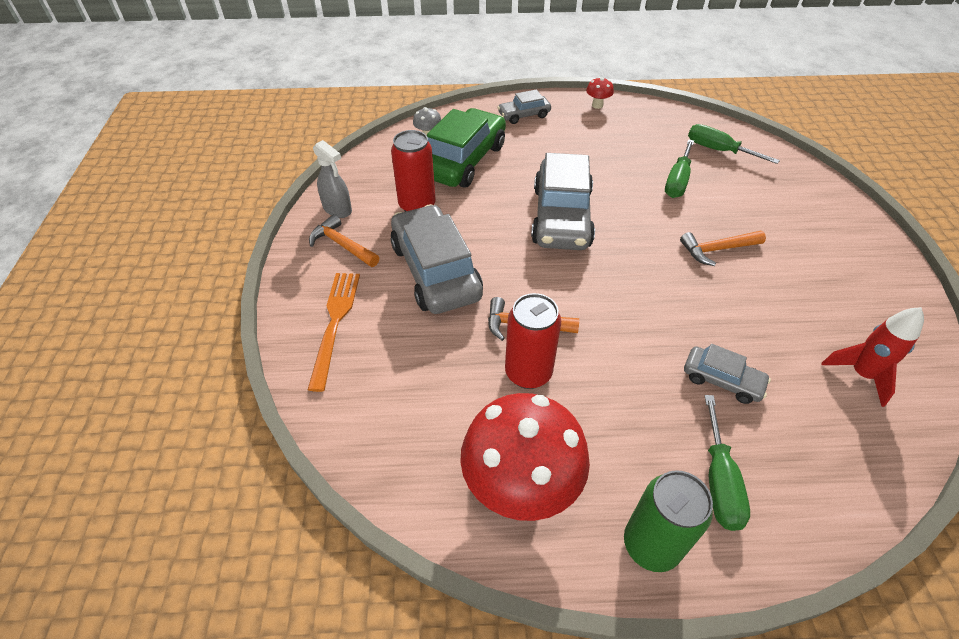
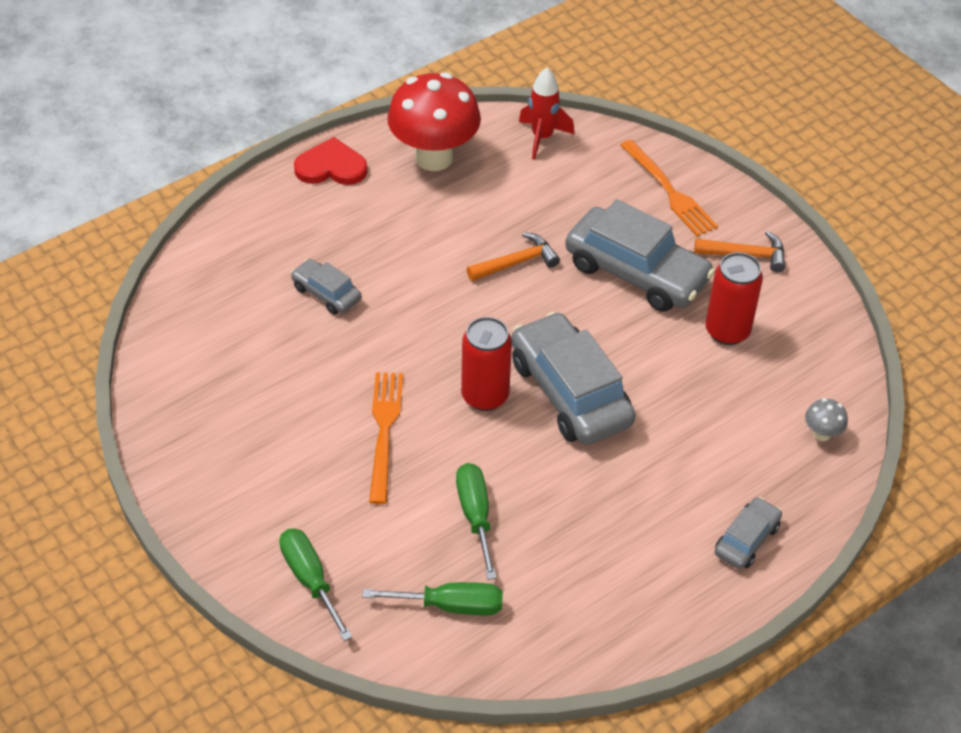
camera: 145 degrees right, 0 degrees up
grey spray bottle [313,140,352,218] -> none
green car [427,108,506,188] -> none
red can [505,293,561,389] -> red can moved to [461,317,512,411]
red mushroom [586,77,614,109] -> none
green can [624,470,713,572] -> red heart [294,137,367,185]
orange hammer [680,231,766,266] -> orange fork [369,372,403,504]
grey car [684,344,771,404] -> grey car turned 45 degrees clockwise [291,259,361,315]
green screwdriver [704,395,750,531] -> green screwdriver moved to [279,528,353,641]
red rocket [821,307,924,407] -> red rocket moved to [519,68,574,160]

